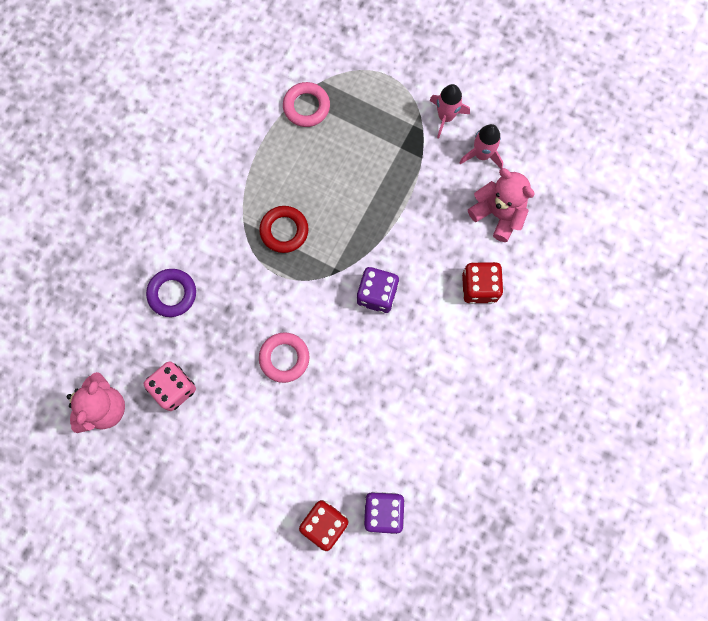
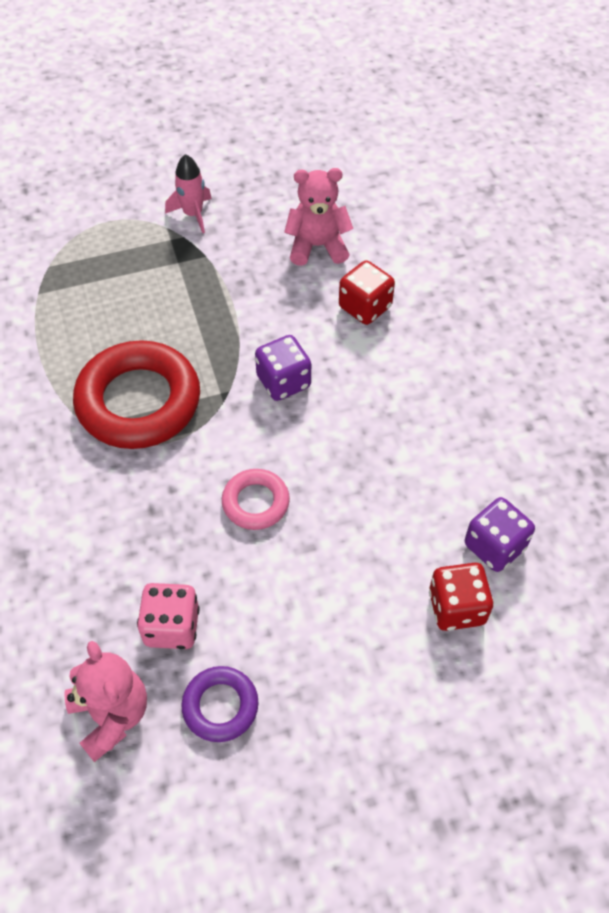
camera: 45 degrees left, 20 degrees down
purple ring [146,269,196,317] -> purple ring moved to [181,666,258,742]
red ring [259,206,309,253] -> red ring [73,340,200,449], size x1.98
pink ring [283,82,330,127] -> none
pink rocket [459,124,503,169] -> none

